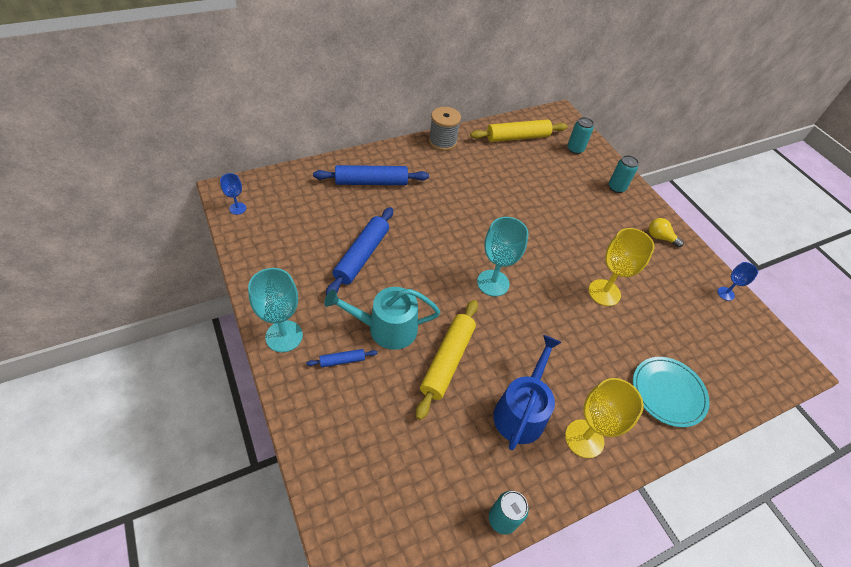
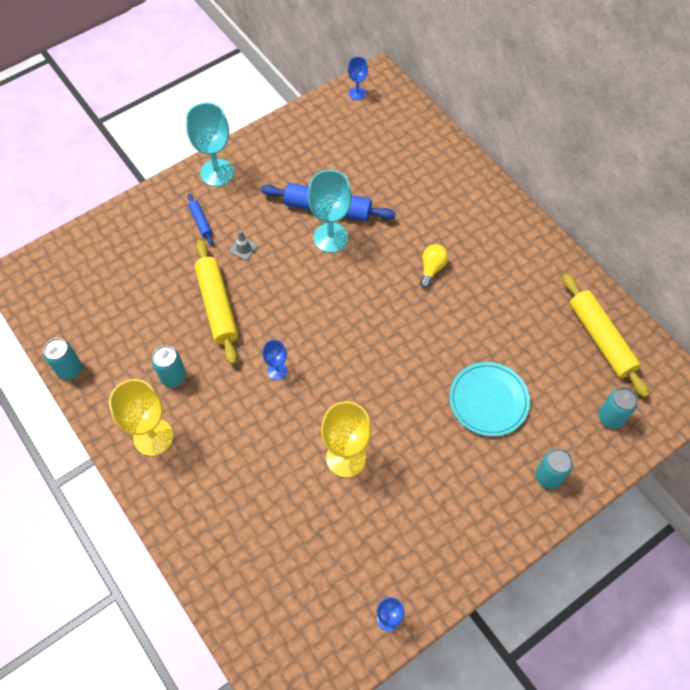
camera: 85 degrees right, 10 degrees up
blue rolling pin [313,165,429,185] -> none
turquoise watering can [324,287,440,350] -> grey traffic cone [229,230,258,261]
yellow rolling pin [416,300,478,420] -> yellow rolling pin turned 60 degrees clockwise [194,240,238,365]
grey spool [429,107,461,151] -> none
turquoise goblet [477,217,528,297] -> turquoise goblet moved to [308,170,352,253]
blue watering can [493,335,562,450] -> turquoise can [152,346,186,388]
turquoise plate [633,357,710,427] -> turquoise plate moved to [449,362,530,437]
yellow light bulb [649,218,684,248] -> yellow light bulb moved to [420,244,448,288]
none -> blue goblet [262,340,288,380]

